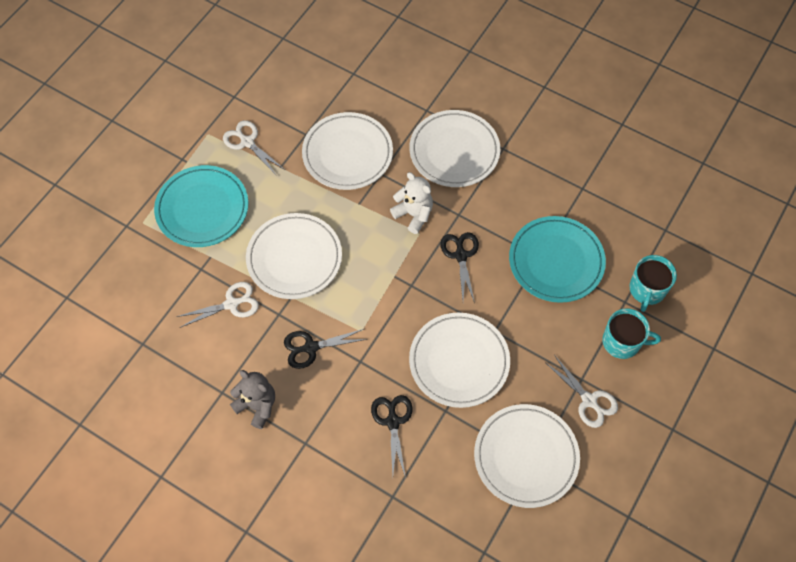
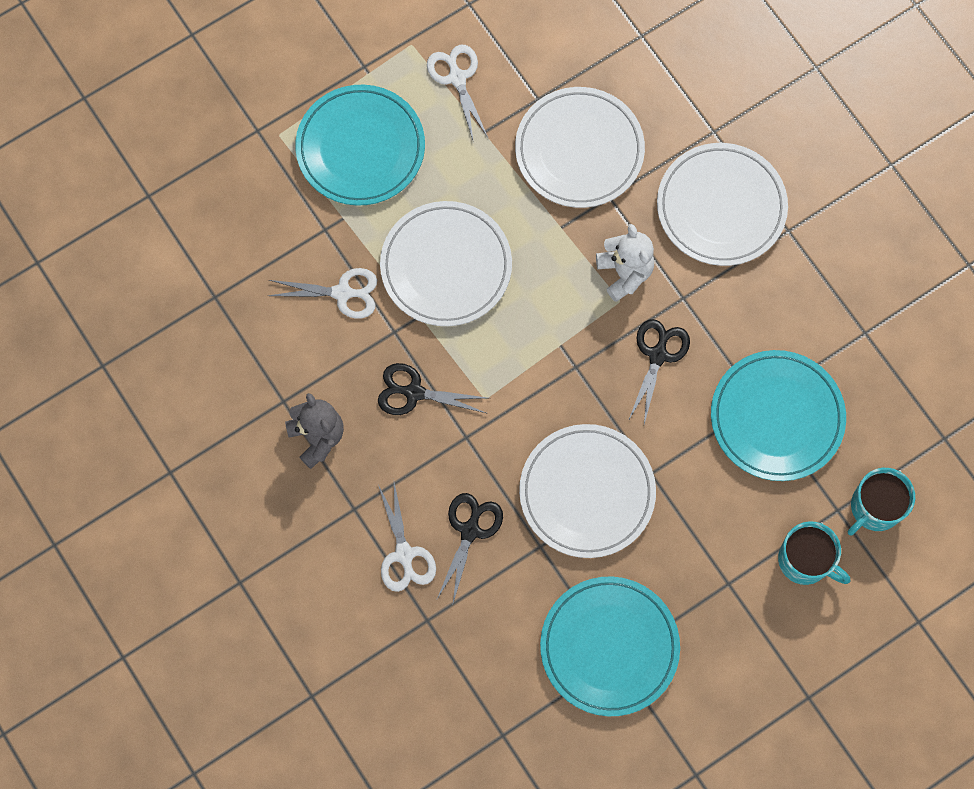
camera: 25 degrees right, 10 degrees up
white plate [474,404,580,508] -> turquoise plate [540,576,680,716]
white scissors [545,355,618,428] -> white scissors moved to [378,483,436,592]

